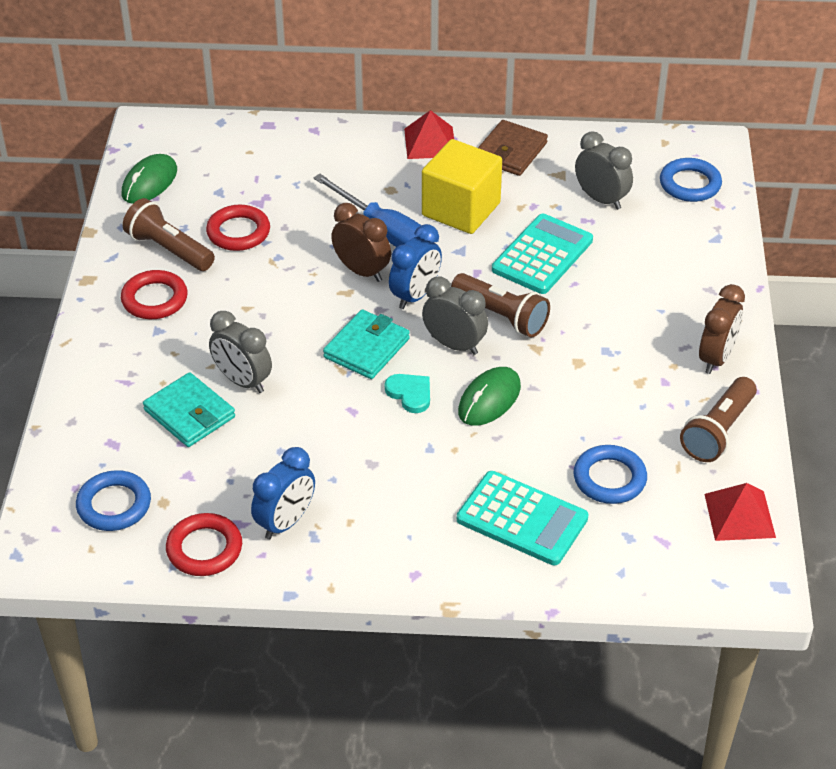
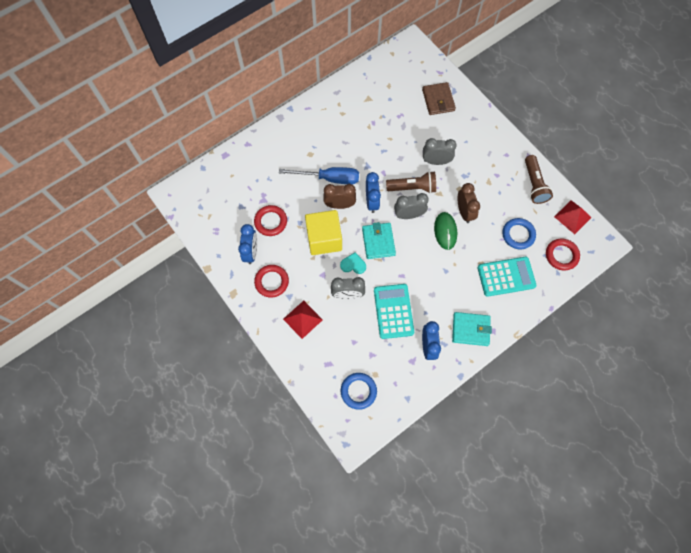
camera: 40 degrees left, 25 degrees up
green mouse [122,154,177,204] -> none
brown flashlight [123,198,215,271] -> blue clock [238,224,257,264]
turquoise wallet [143,372,235,447] -> turquoise wallet moved to [452,312,492,346]
red ring [166,513,242,576] -> red ring moved to [546,238,580,271]
turquoise heart [385,374,430,413] -> turquoise heart moved to [340,252,366,274]
red pyramid [404,110,454,159] -> red pyramid moved to [283,301,323,339]
yellow cube [422,139,502,234] -> yellow cube moved to [305,210,342,255]
brown wallet [478,120,548,176] -> brown wallet moved to [422,82,456,115]
turquoise calculator [492,214,593,294] -> turquoise calculator moved to [374,284,414,339]
grey clock [575,131,633,210] -> grey clock moved to [423,138,457,165]
blue ring [660,158,722,202] -> none
brown clock [699,284,745,374] -> brown clock moved to [458,183,480,223]

